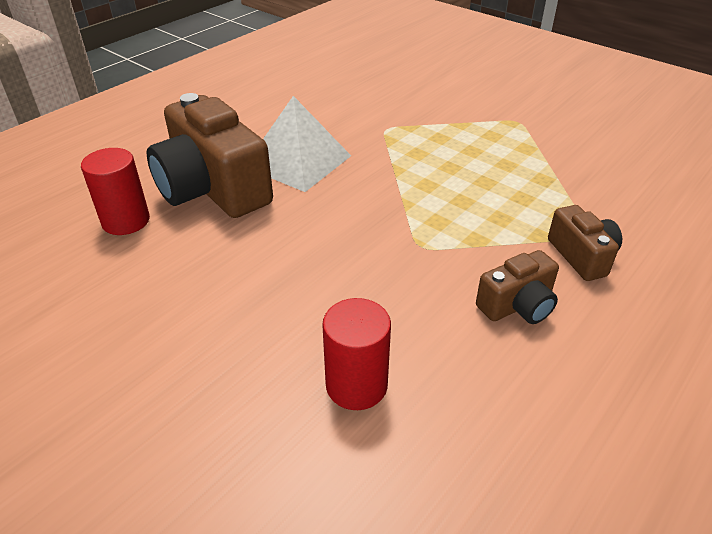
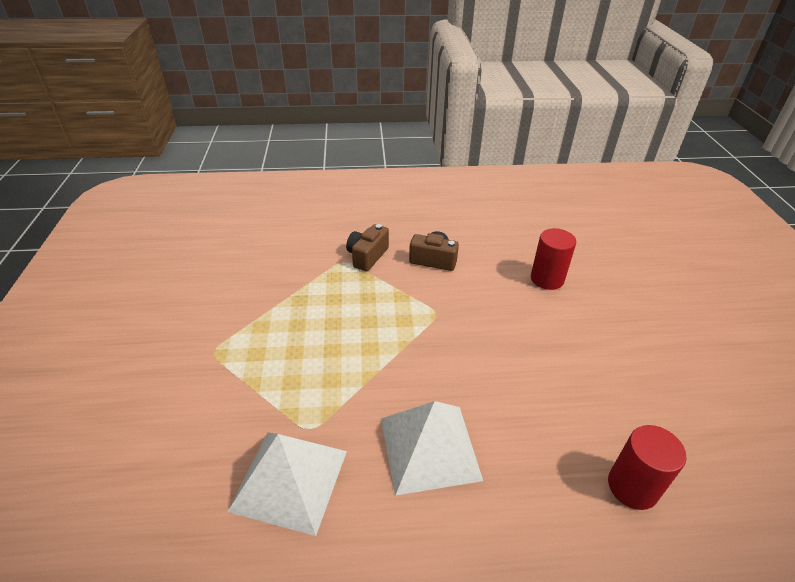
camera: 135 degrees left, 0 degrees up
brown camera [146,93,273,218] -> none
none -> white pyramid [227,432,347,536]

